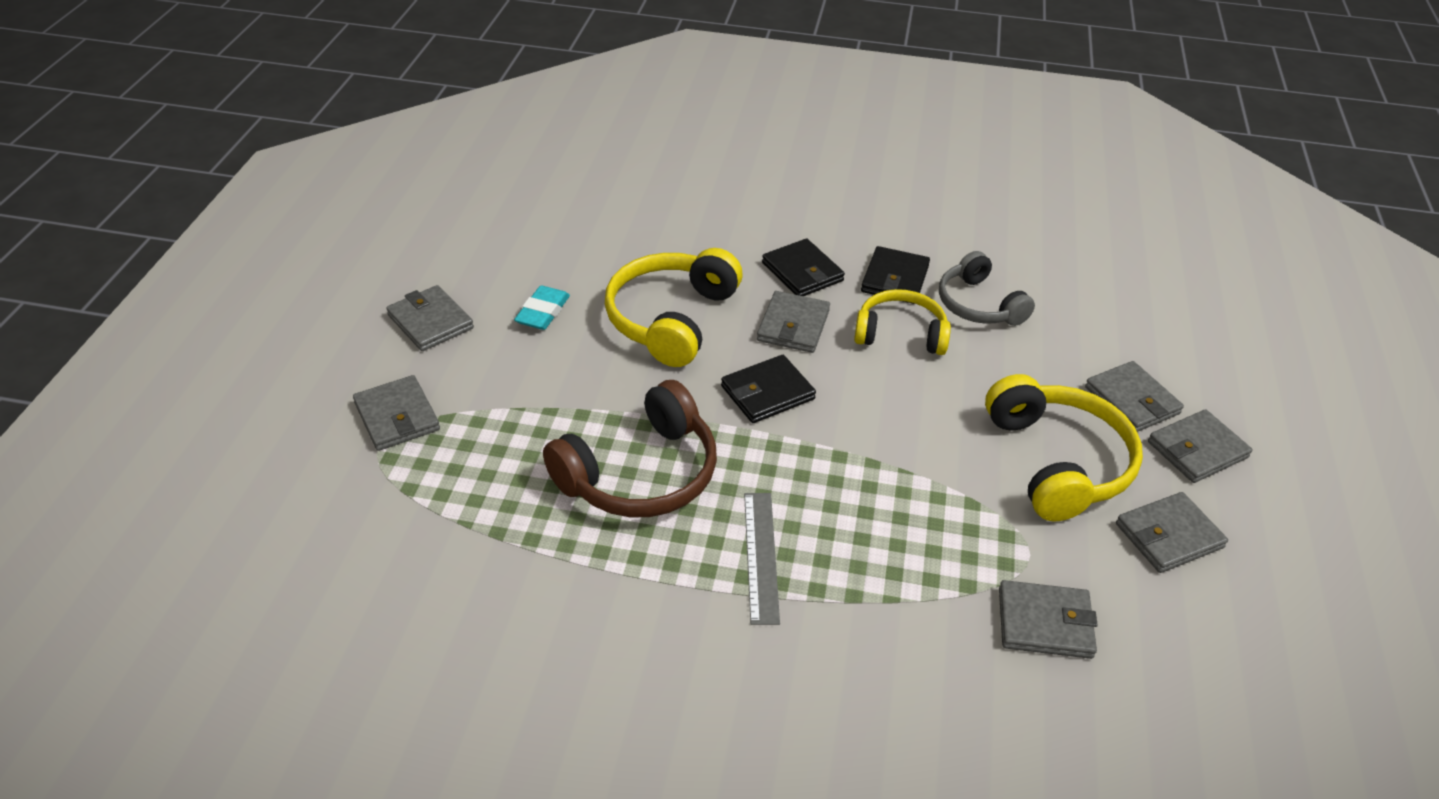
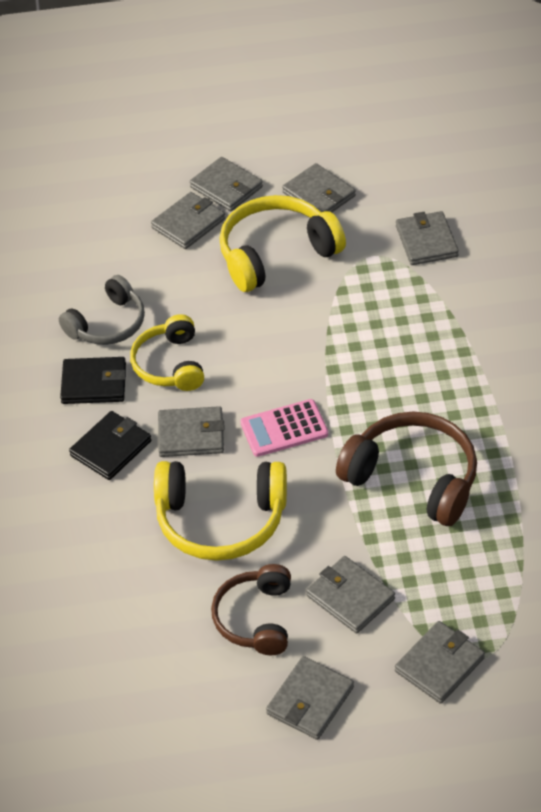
camera: 105 degrees left, 5 degrees up
turquoise eraser [514,285,570,330] -> brown headphones [211,564,291,655]
black wallet [721,355,816,423] -> pink calculator [240,399,328,457]
grey ruler [744,493,780,625] -> none
none -> grey wallet [306,556,395,634]

